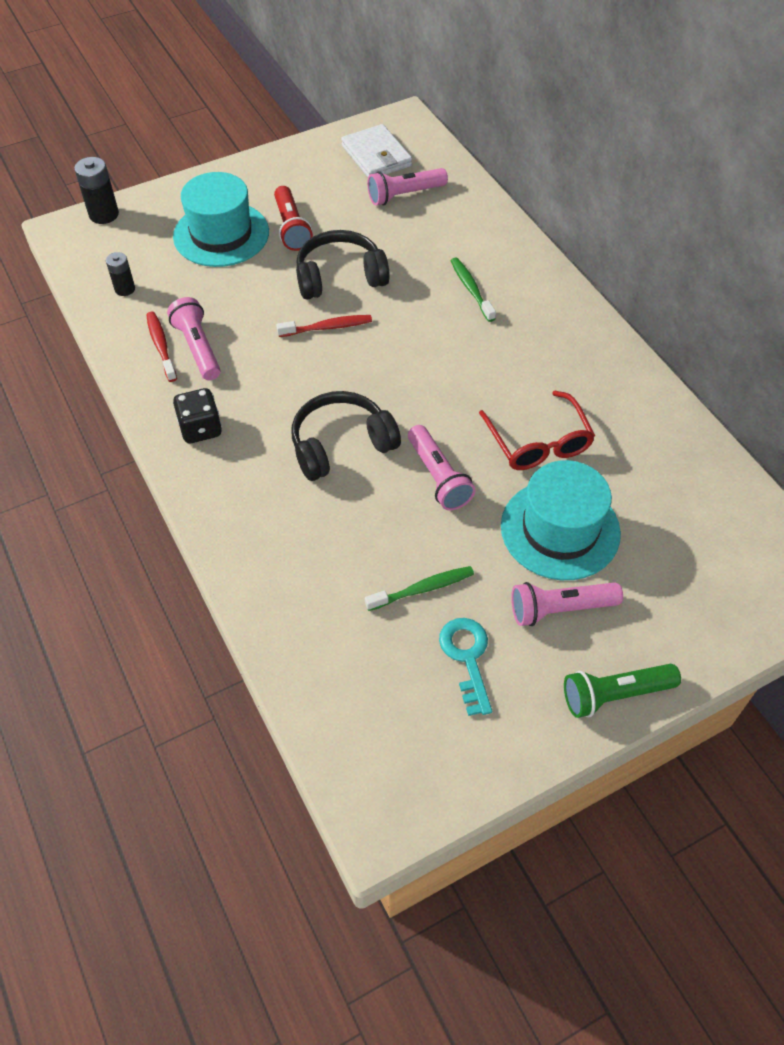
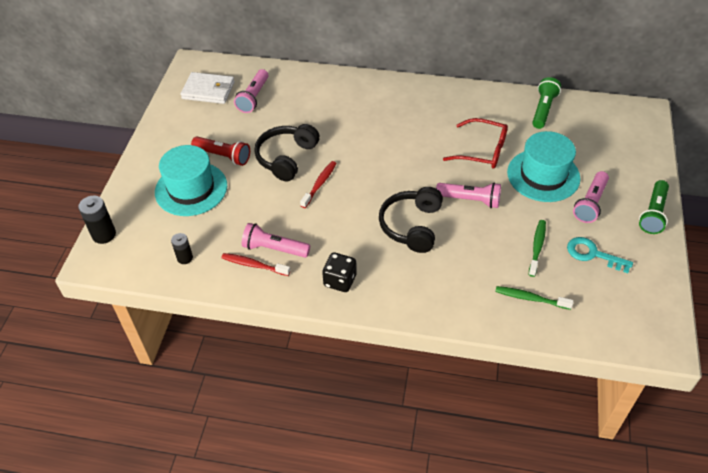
camera: 50 degrees left, 5 degrees down
green toothbrush [451,257,496,322] -> green toothbrush moved to [495,286,574,310]
none -> green flashlight [532,77,561,129]

